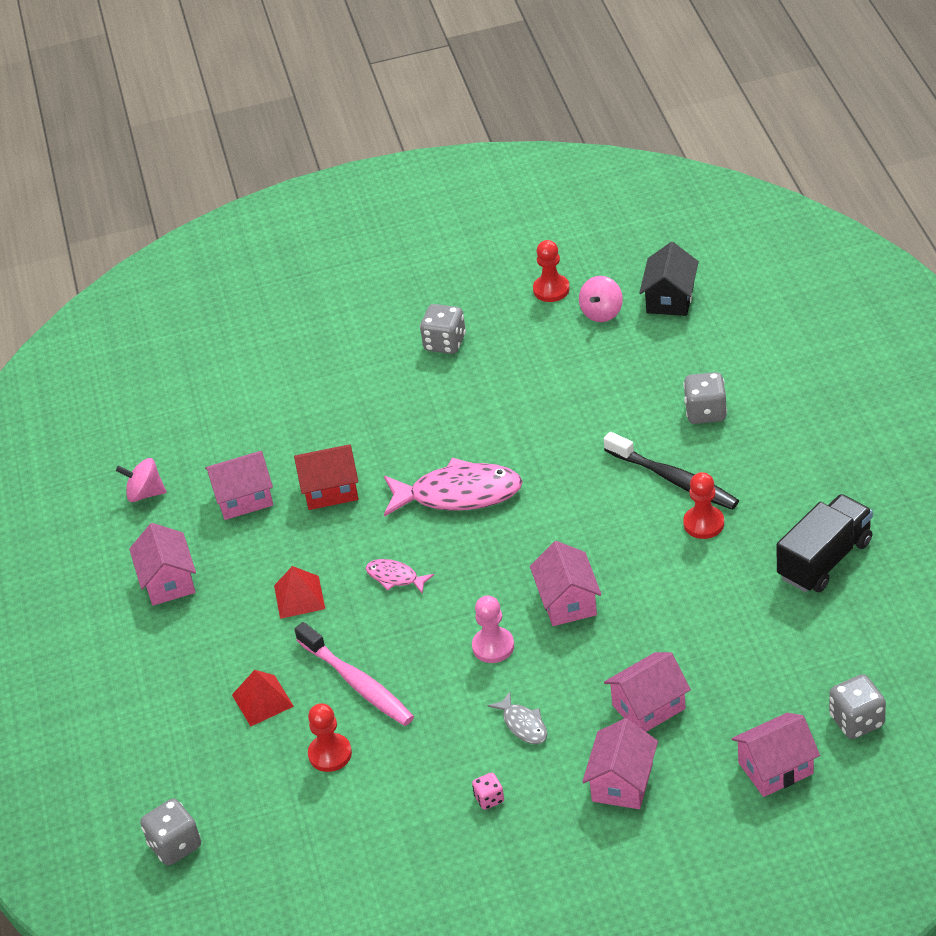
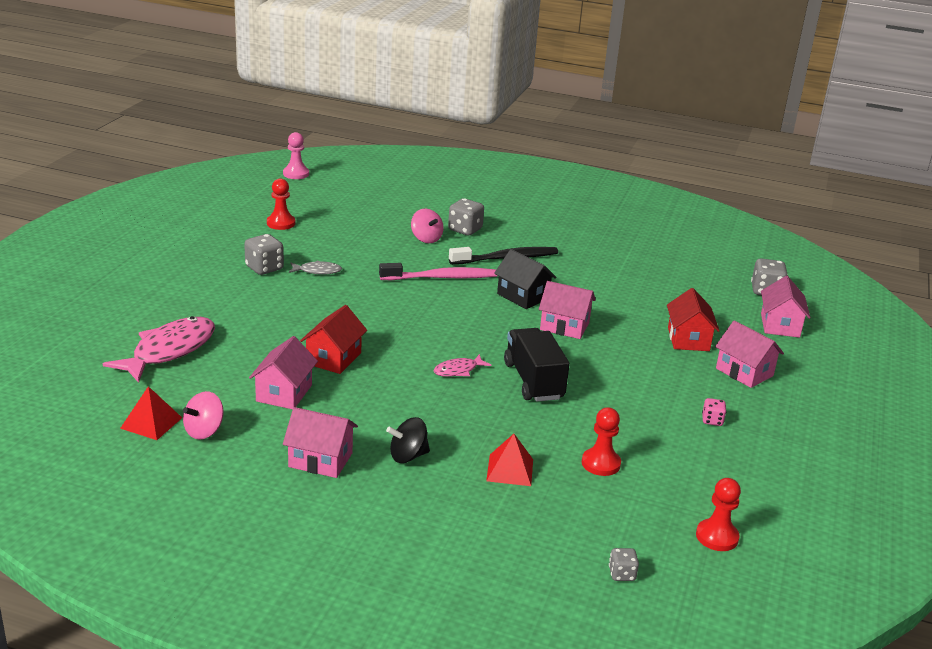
camera: 65 degrees left, 15 degrees down
grey dice [140,799,201,866] -> grey dice [609,548,639,581], size x0.57
red pyramid [274,566,325,619] -> red pyramid moved to [120,386,182,440]
pink toothbrush [294,622,414,726] -> pink toothbrush moved to [379,263,498,280]
pink fish [384,457,523,517] -> pink fish moved to [103,316,215,383]
pink pawn [472,595,514,663] -> pink pawn moved to [283,132,309,179]
grey fish [488,692,547,744] -> grey fish moved to [289,260,342,275]
pink spinning top [579,276,623,322] -> pink spinning top moved to [411,209,443,243]
pink house [604,652,691,732] -> red house [667,288,720,351]
black house [639,242,699,316] -> black house moved to [494,249,557,309]
red pawn [683,472,724,539] -> red pawn moved to [696,478,741,551]
black truck [776,494,873,592] -> black truck moved to [504,328,570,402]
none -> black spinning top [386,417,430,463]

